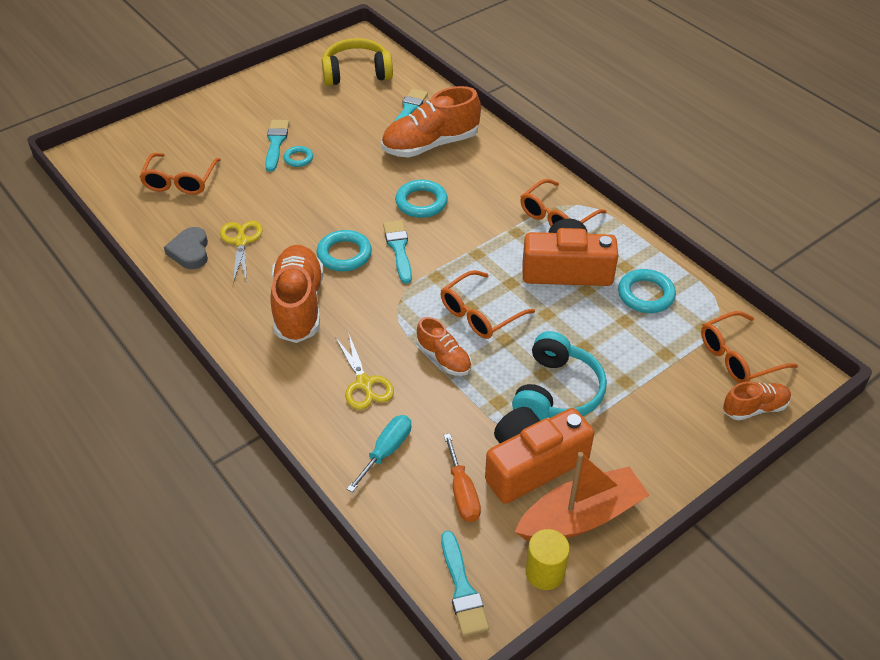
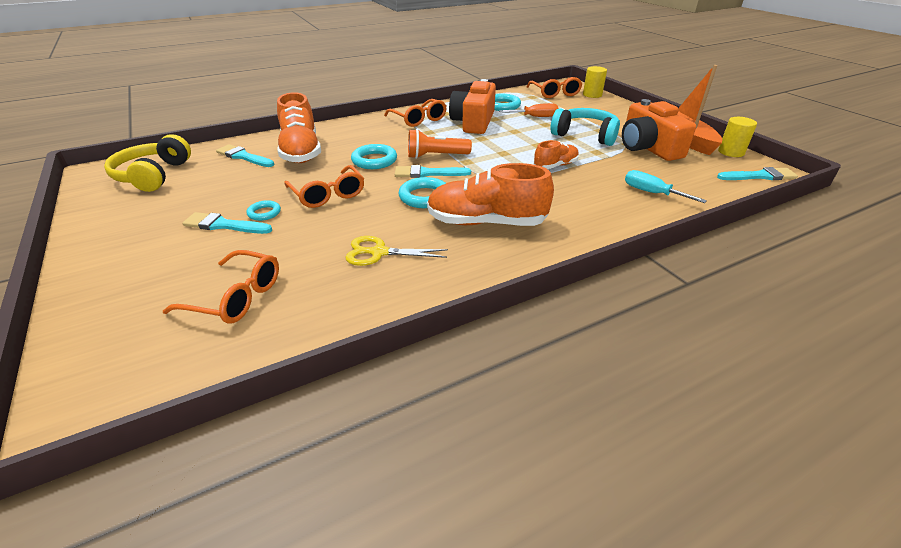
camera: 80 degrees left, 10 degrees down
grey heart [164,227,208,269] -> none
yellow scissors [336,332,394,410] -> none
orange glasses [441,270,535,339] -> orange glasses moved to [284,165,364,208]
orange screwdriver [444,433,481,522] -> orange screwdriver moved to [499,103,559,117]
orange shoe [723,382,791,420] -> yellow cylinder [583,66,607,98]
none -> orange flashlight [408,129,472,159]

